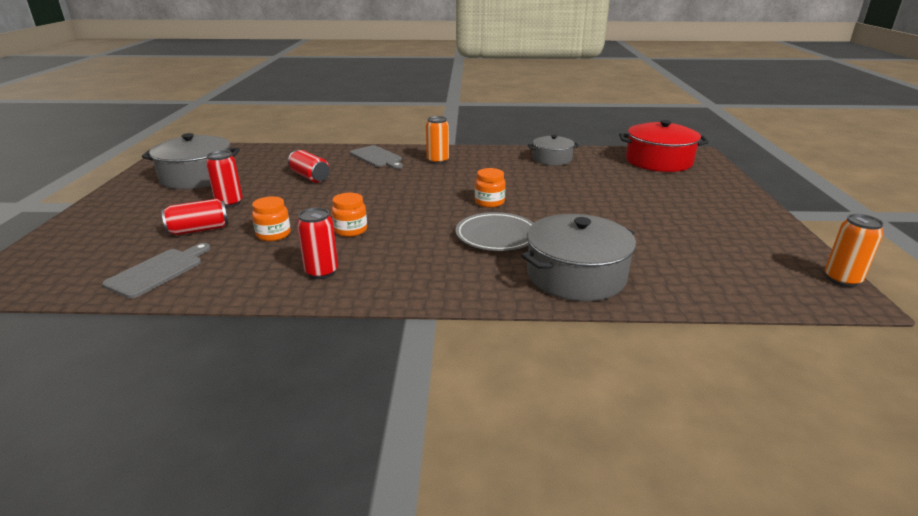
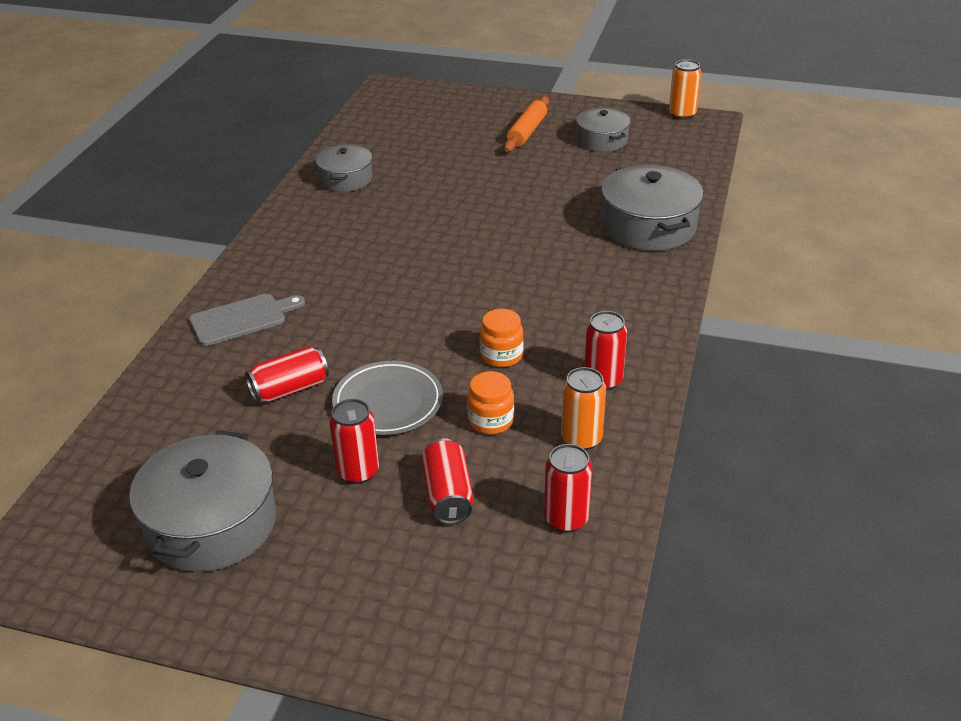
camera: 75 degrees left, 10 degrees up
grey cutting board [102,243,211,299] -> red can [544,444,592,533]
orange can [426,116,449,164] -> orange can moved to [561,367,606,451]
grey plate [455,212,533,251] -> grey plate moved to [332,361,443,435]
orange jar [475,168,506,208] -> none
red pot [619,120,709,172] -> none
none -> orange rolling pin [504,96,549,152]
none -> grey pot [576,108,631,152]

